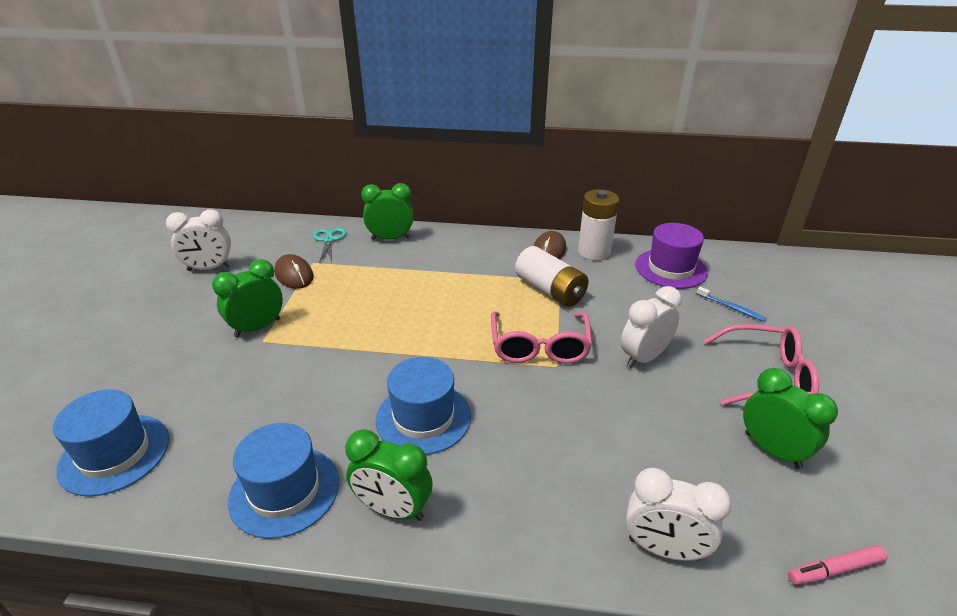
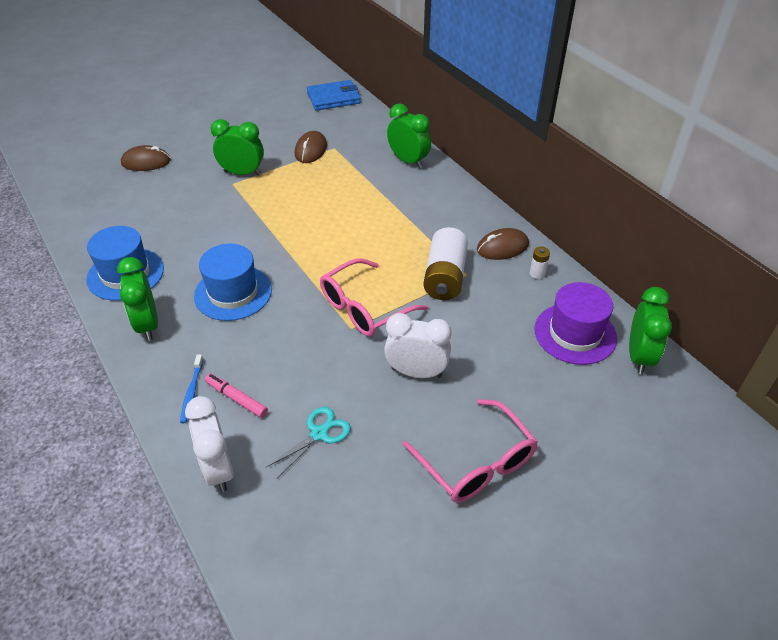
camera: 50 degrees right, 10 degrees up
blue hat [53,389,169,496] -> none
white clock [166,209,231,271] -> none
turquoise scissors [313,228,346,263] -> turquoise scissors moved to [265,407,351,478]
white battery [578,189,619,260] -> white battery [530,247,550,279], size x0.43
blue toothbrush [697,287,766,322] -> blue toothbrush moved to [180,355,203,423]
green clock [743,368,838,469] -> green clock moved to [629,287,672,374]
pink marker [788,545,888,585] -> pink marker moved to [205,373,268,418]
none -> brown mouse [121,145,171,171]
none -> blue wallet [307,80,361,111]

